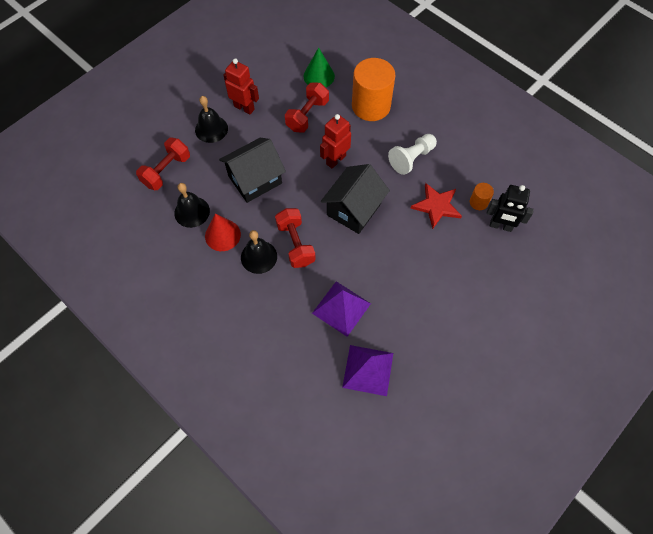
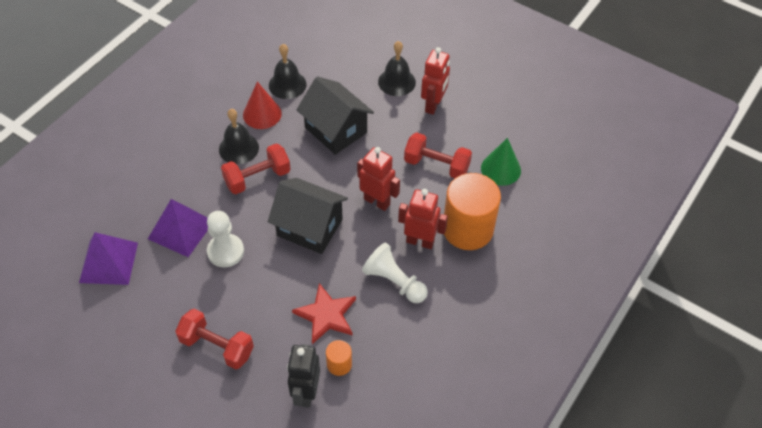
camera: 80 degrees right, 10 degrees down
red dumbbell [136,138,190,190] -> red dumbbell moved to [175,309,254,370]
none -> white pawn [207,211,244,267]
none -> red robot [398,189,448,249]

